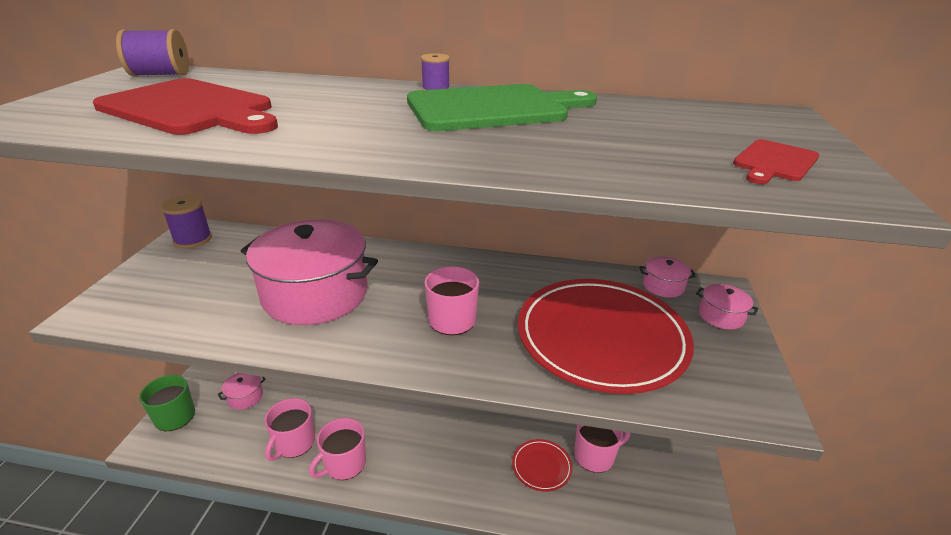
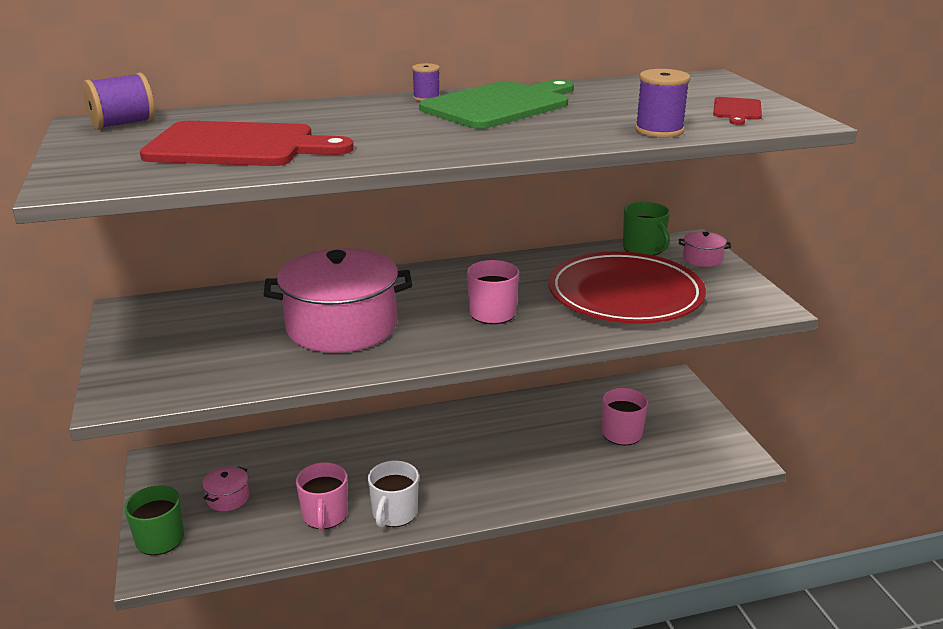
camera: 25 degrees left, 5 degrees down
purple spool [161,195,212,248] -> purple spool moved to [635,69,691,138]
pink mug [309,418,366,480] -> white mug [368,461,419,528]
red plate [512,439,572,492] -> none
pink pot [640,257,696,298] -> green mug [623,202,670,256]

